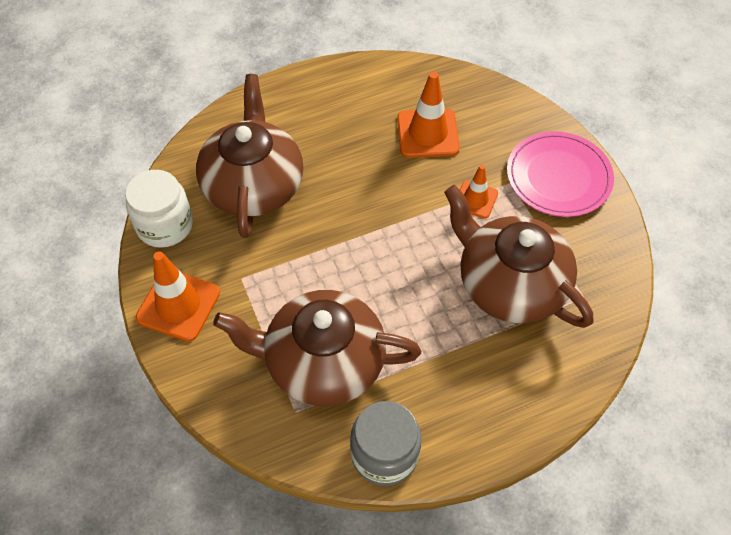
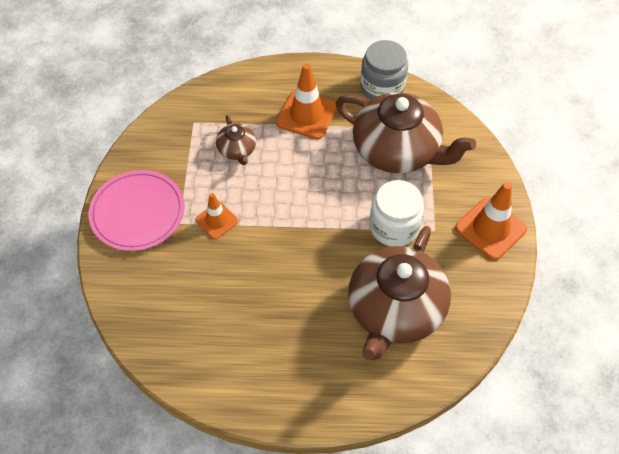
camera: 155 degrees left, 0 degrees up
white jar [125,170,193,248] -> white jar moved to [370,180,424,247]
orange traffic cone [397,72,460,158] -> orange traffic cone moved to [276,64,337,139]
brown teapot [444,185,593,328] -> brown teapot [216,115,256,165], size x0.46

